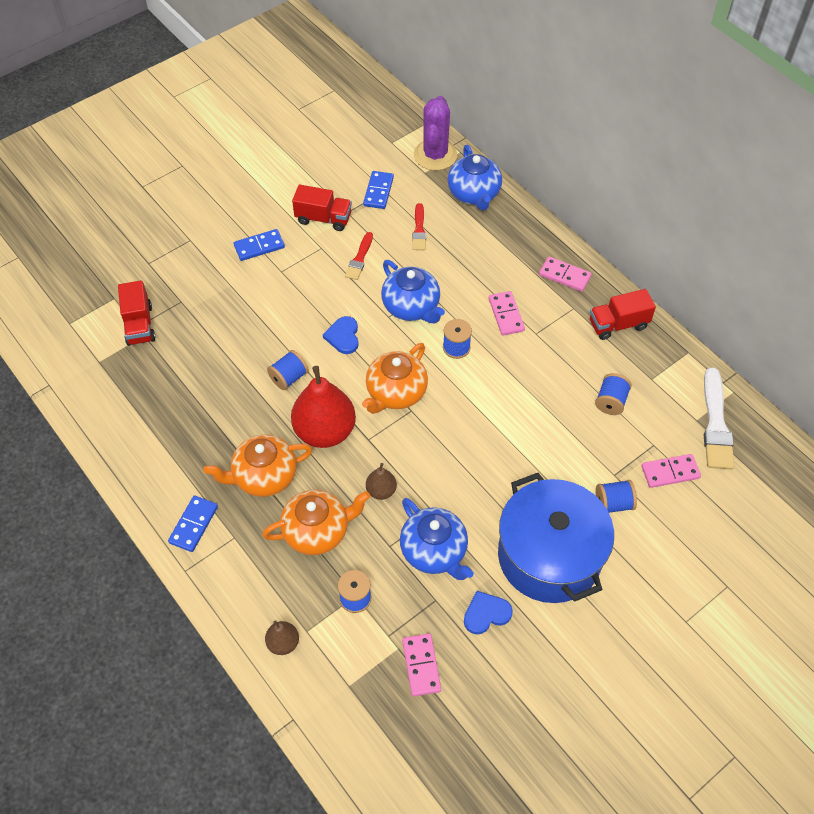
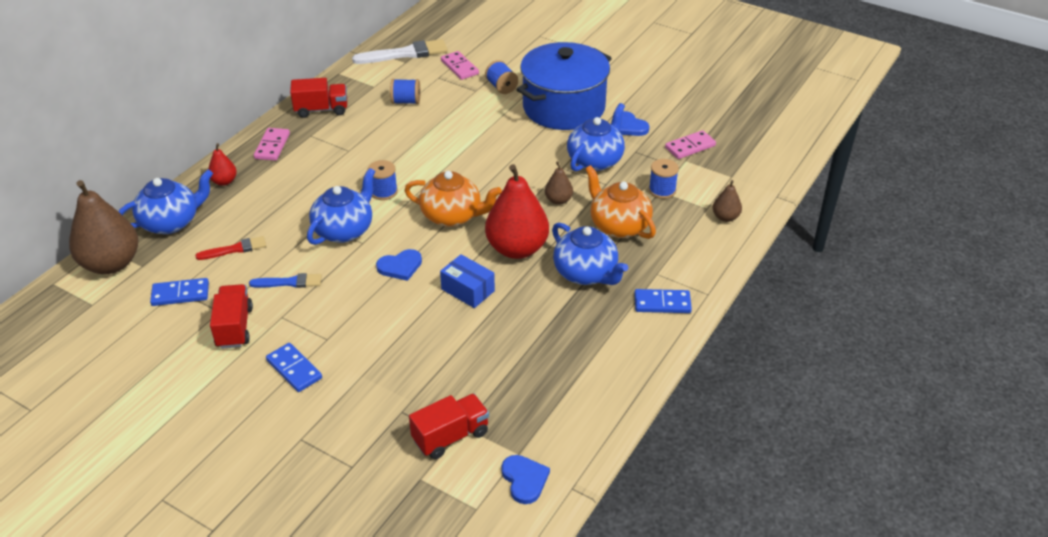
camera: 110 degrees left, 15 degrees down
orange teapot [203,435,312,497] -> blue teapot [552,223,628,285]
blue spool [267,350,309,390] -> blue box [440,254,495,308]
red brush [345,232,373,280] -> blue brush [249,273,322,288]
purple cactus [414,96,457,170] -> brown pear [69,180,138,274]
pink domino [489,291,525,336] -> none
red truck [590,289,656,340] -> red truck turned 60 degrees counterclockwise [290,78,347,118]
none -> red pear [208,143,237,186]
none -> blue heart [501,455,550,504]

